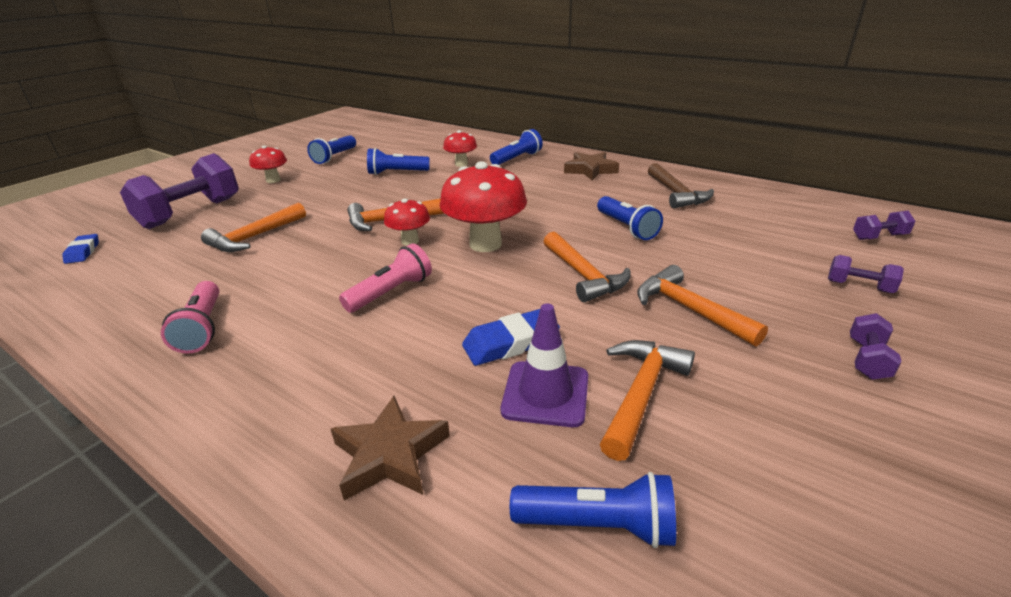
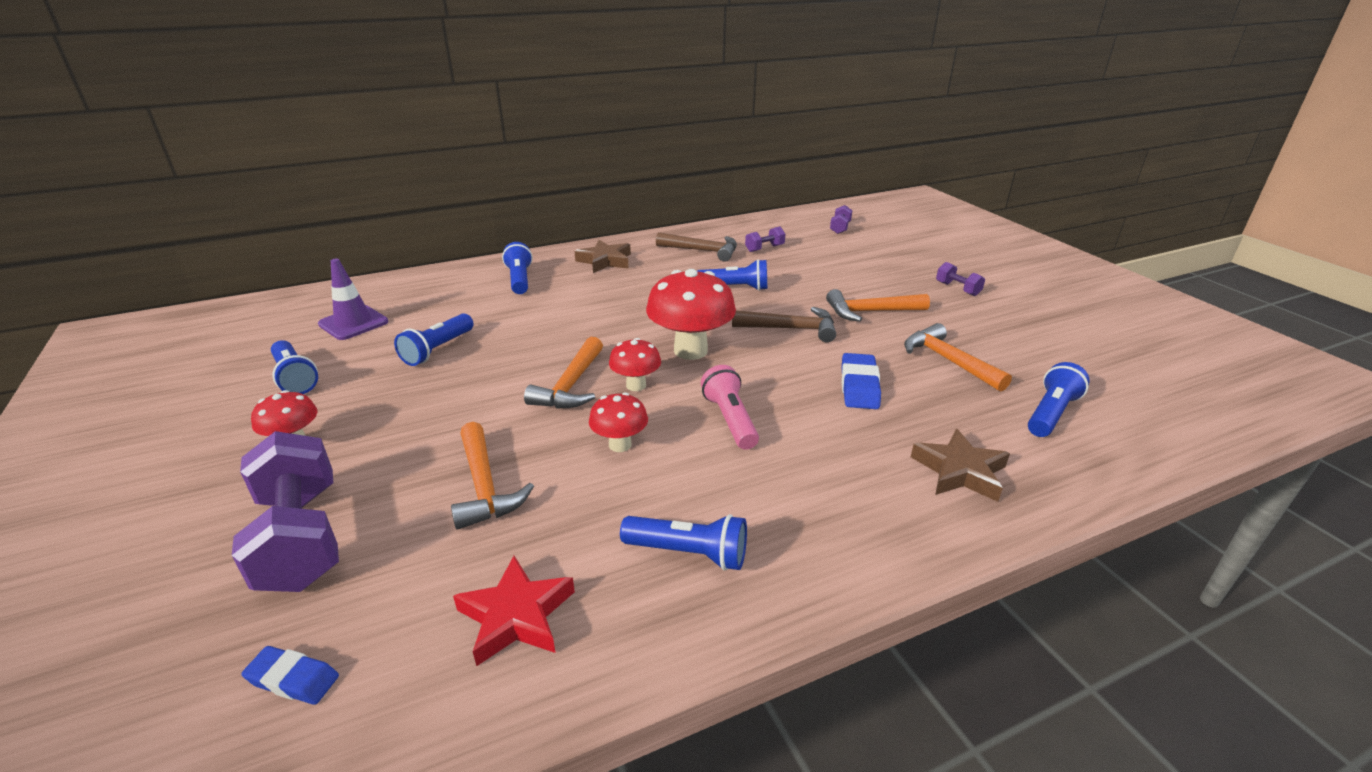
camera: 60 degrees left, 0 degrees up
pink flashlight [161,281,219,354] -> blue flashlight [620,514,747,570]
red mushroom [443,130,477,167] -> red mushroom moved to [589,392,648,452]
purple traffic cone [501,304,588,427] -> purple traffic cone moved to [318,258,388,340]
orange hammer [543,232,630,302] -> brown hammer [732,307,836,342]
purple dumbbell [828,255,904,293] -> purple dumbbell moved to [745,226,786,252]
none -> red star [453,556,575,666]

